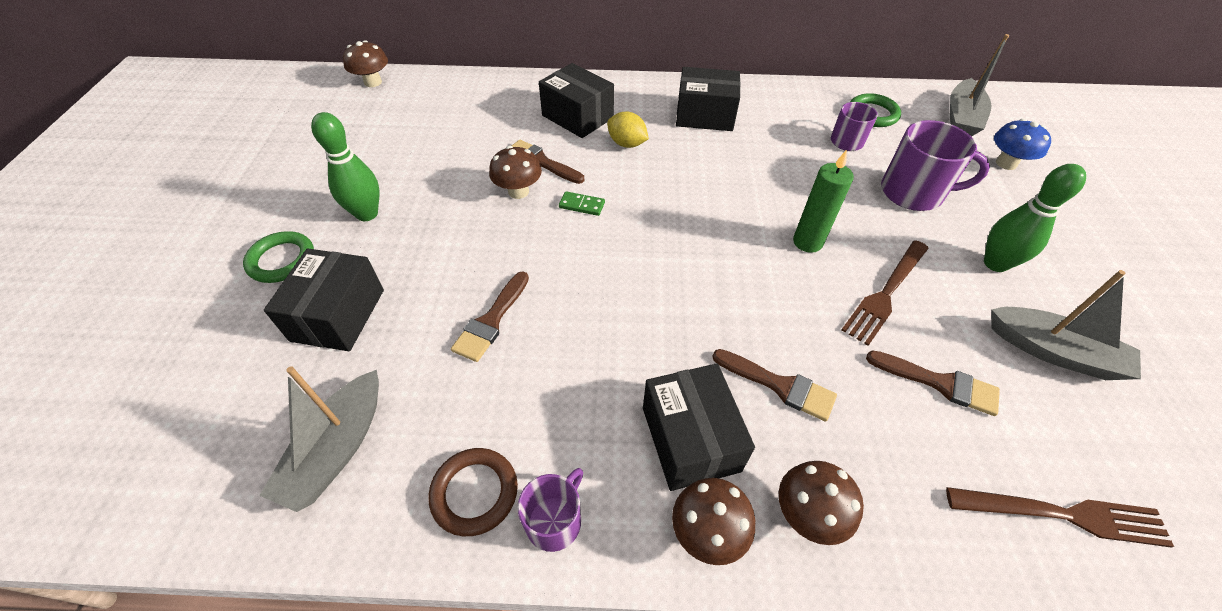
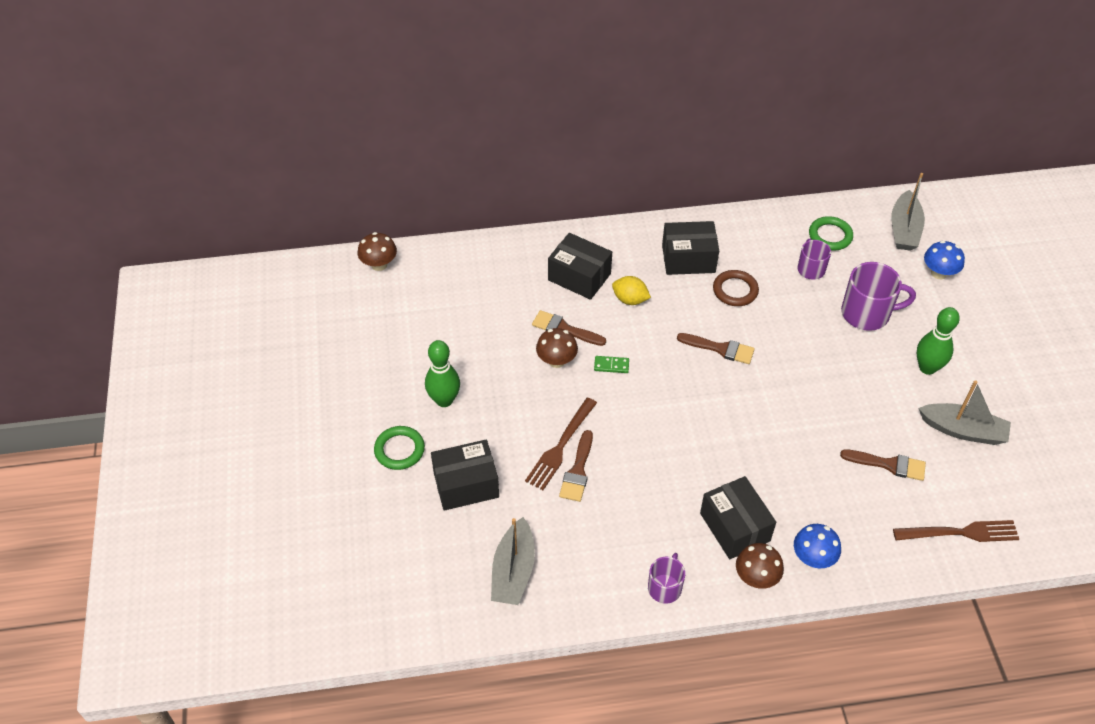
camera: 10 degrees left, 0 degrees up
black box [264,248,384,351] -> black box turned 75 degrees clockwise [431,440,499,511]
brown ring [428,448,518,536] -> brown ring moved to [713,270,759,306]
brown brush [712,349,837,422] -> brown brush moved to [677,333,755,364]
brown mushroom [779,461,864,545] -> blue mushroom [794,524,841,568]
green candle [793,150,854,253] -> none
brown fork [842,240,929,346] -> brown fork moved to [525,397,597,490]

